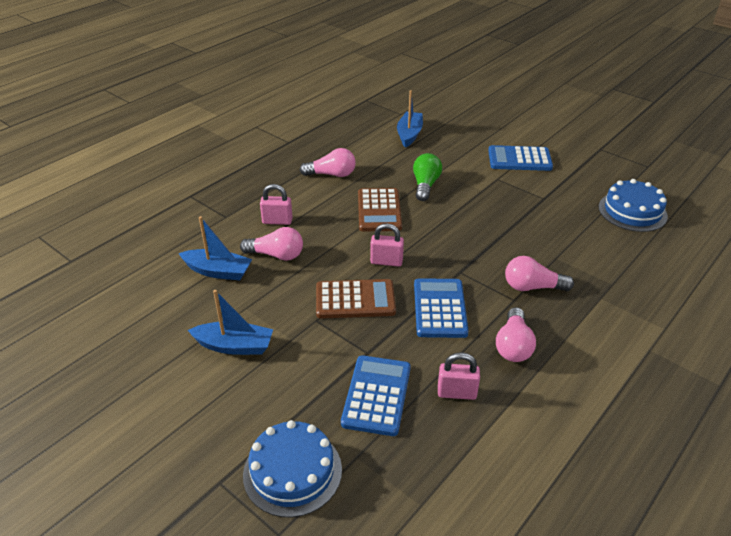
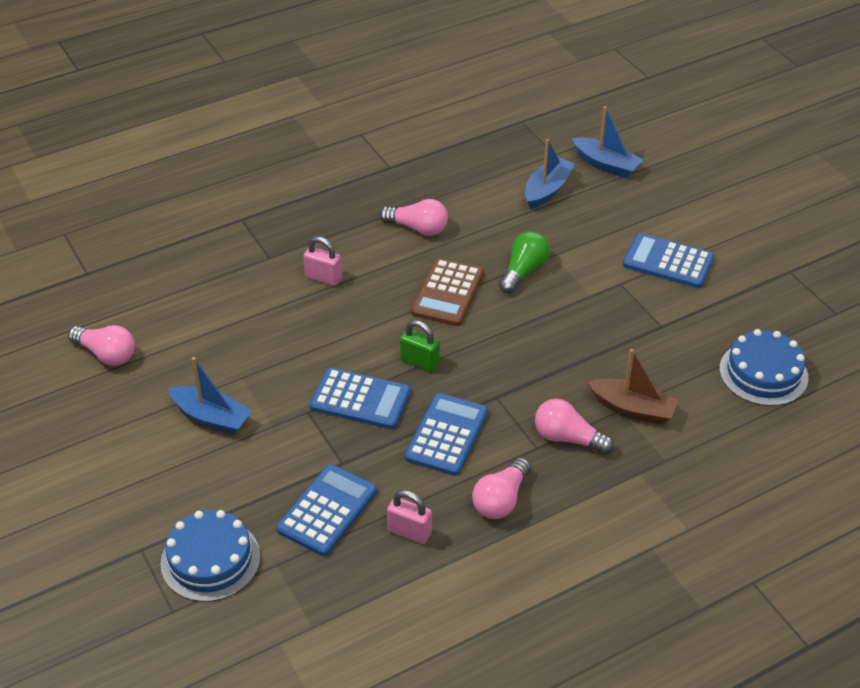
camera: 20 degrees right, 5 degrees up
blue boat [179,216,252,280] -> blue boat moved to [572,106,643,178]
pink light bulb [240,227,303,261] -> pink light bulb moved to [68,325,135,366]
brown calculator [316,279,396,319] -> blue calculator [310,368,411,429]
pink padlock [370,223,404,267] -> green padlock [400,320,440,372]
none -> brown boat [588,349,679,424]

